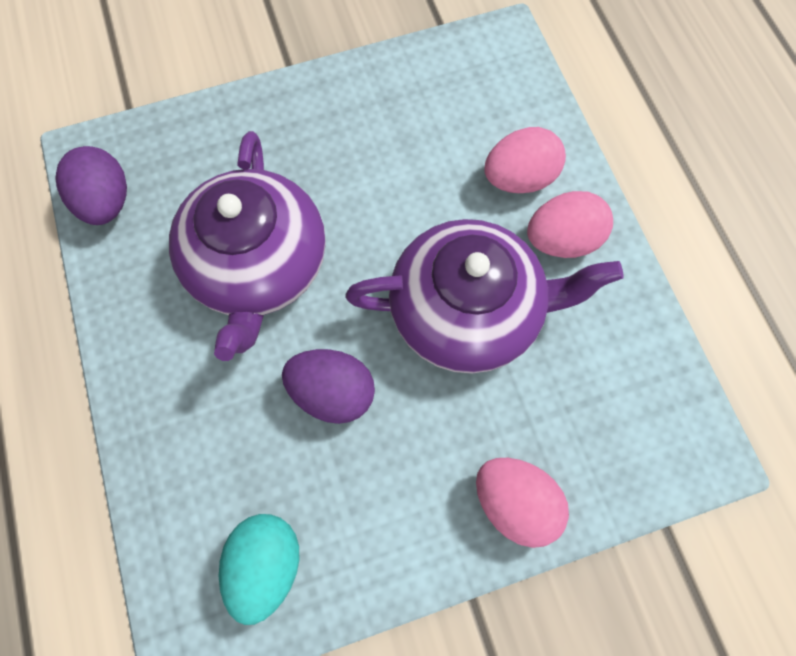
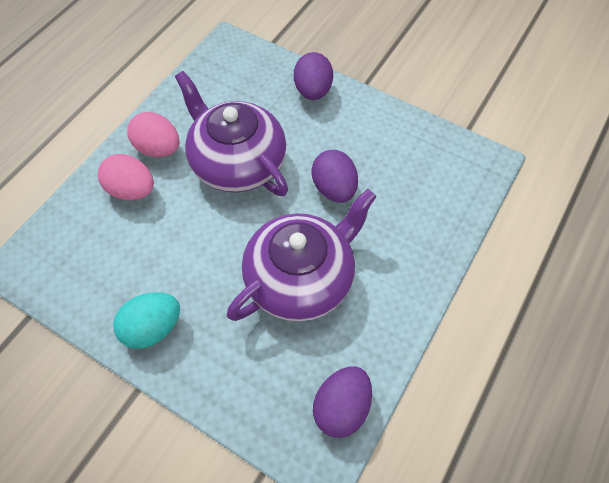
camera: 130 degrees left, 10 degrees down
turquoise egg [219,514,299,625] -> turquoise egg moved to [113,292,180,349]
pink egg [476,458,569,548] -> purple egg [294,52,333,100]

